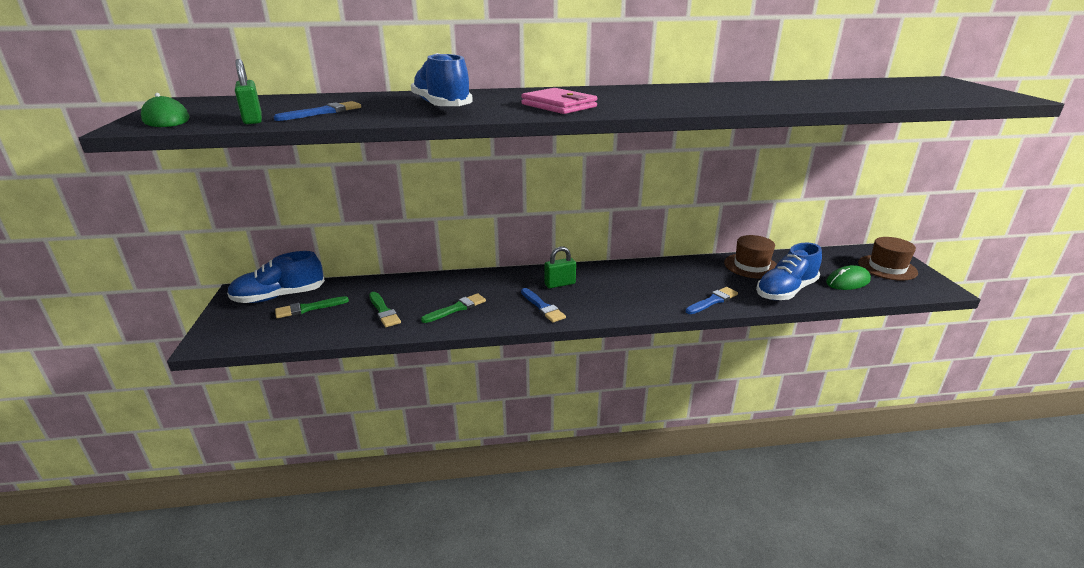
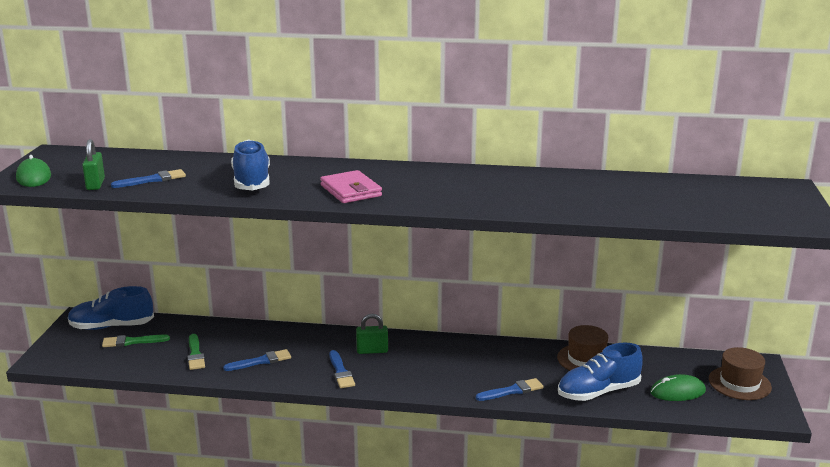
camera: 15 degrees right, 5 degrees down
green brush [421,293,486,323] -> blue brush [223,349,291,371]

